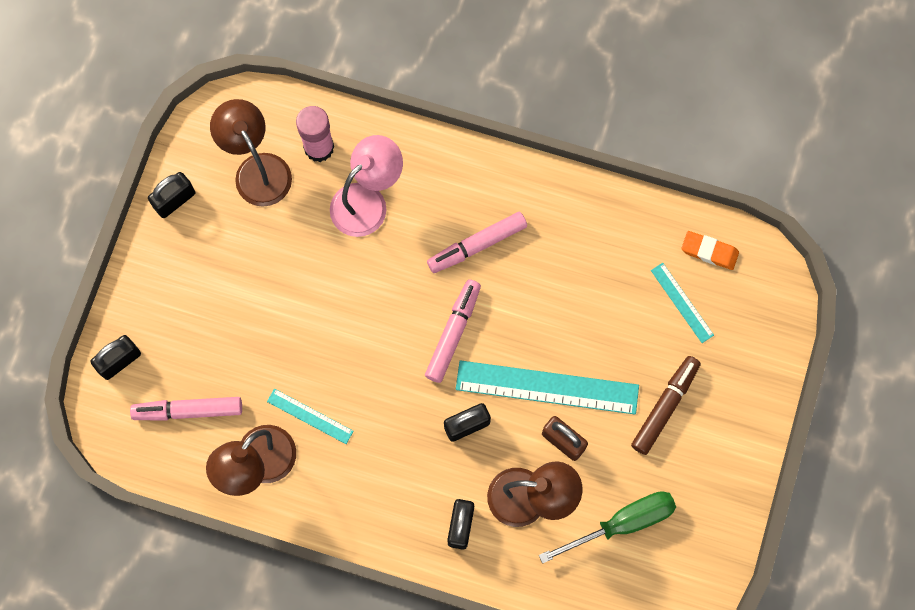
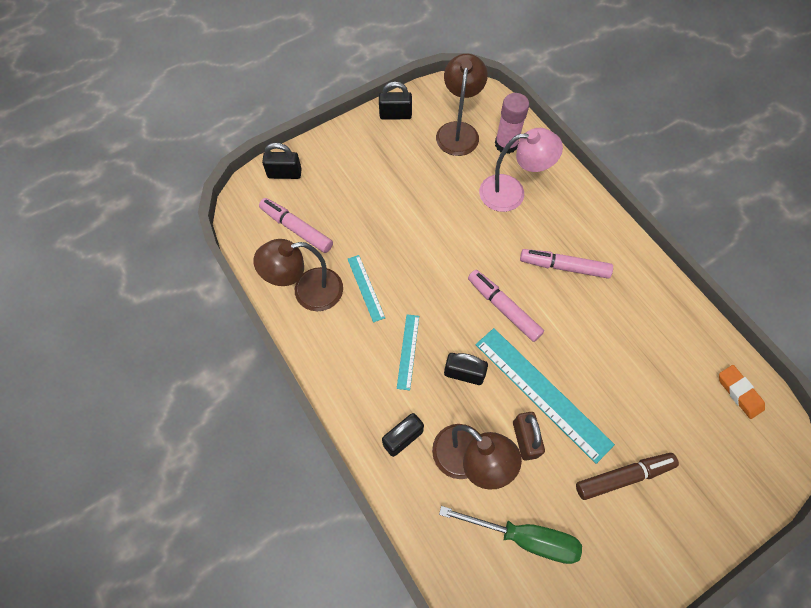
camera: 40 degrees right, 10 degrees down
pink marker [425,279,481,383] -> pink marker turned 105 degrees counterclockwise [468,270,544,342]
turquoise ruler [651,263,714,343] -> turquoise ruler moved to [397,314,419,390]

